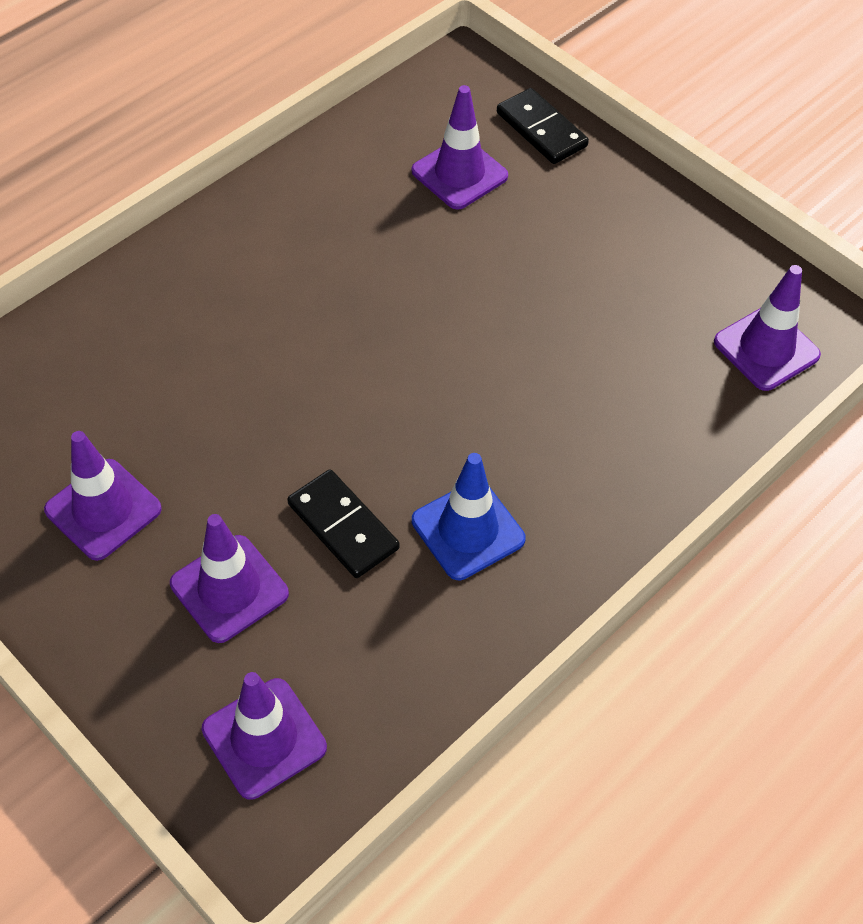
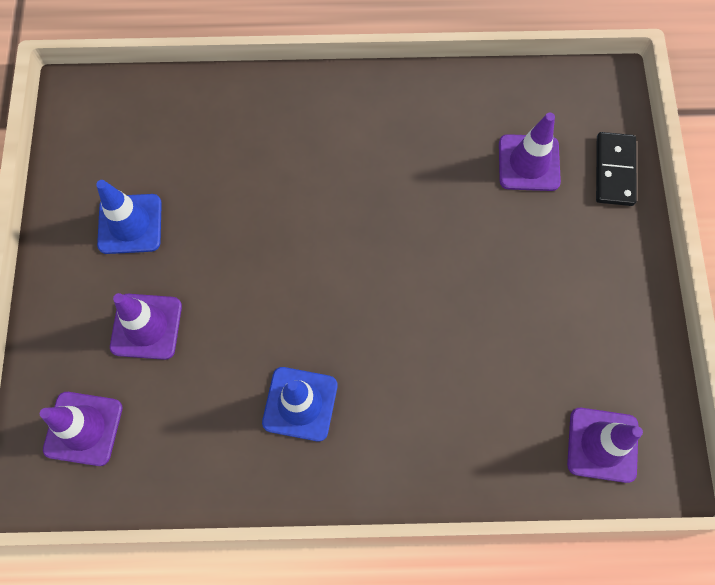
camera: 45 degrees right, 15 degrees up
purple traffic cone [44,431,162,561] -> blue traffic cone [96,180,162,254]
black domino [287,469,399,578] -> none

